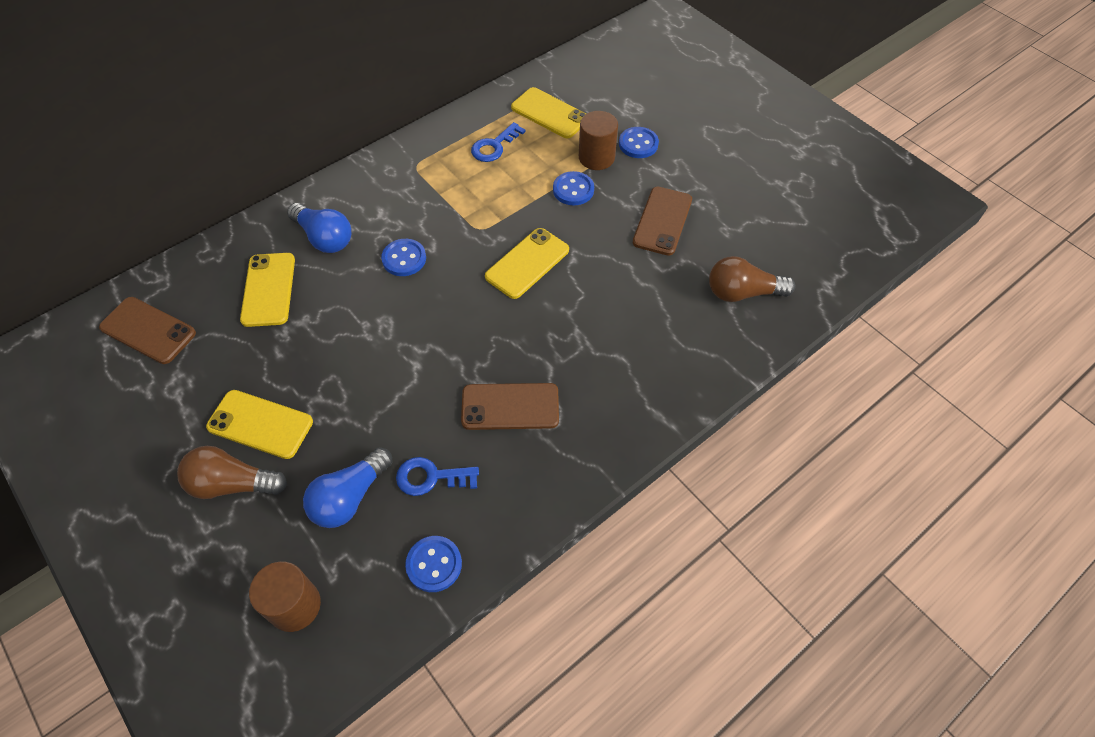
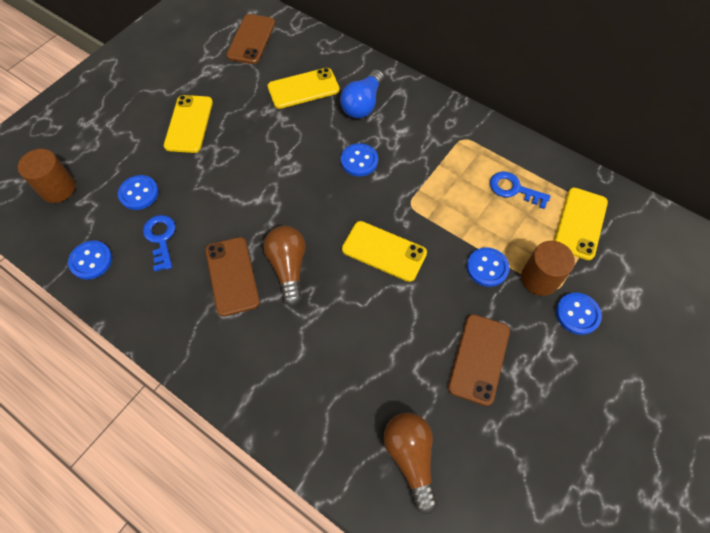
camera: 75 degrees right, 5 degrees up
brown light bulb [177,446,287,499] -> brown light bulb moved to [264,226,306,307]
blue light bulb [303,447,393,528] -> blue button [118,175,159,210]
brown phone [633,187,692,256] -> brown phone turned 75 degrees counterclockwise [448,314,510,406]

